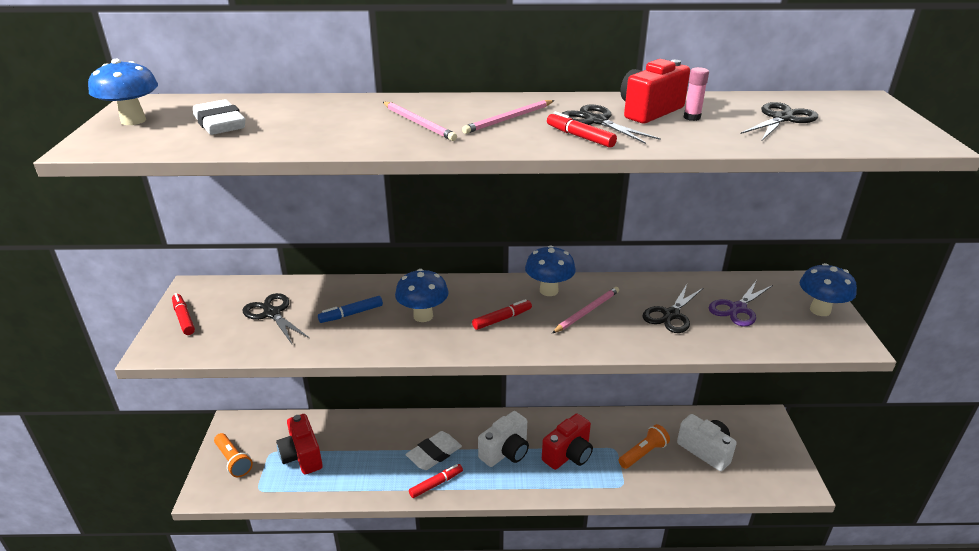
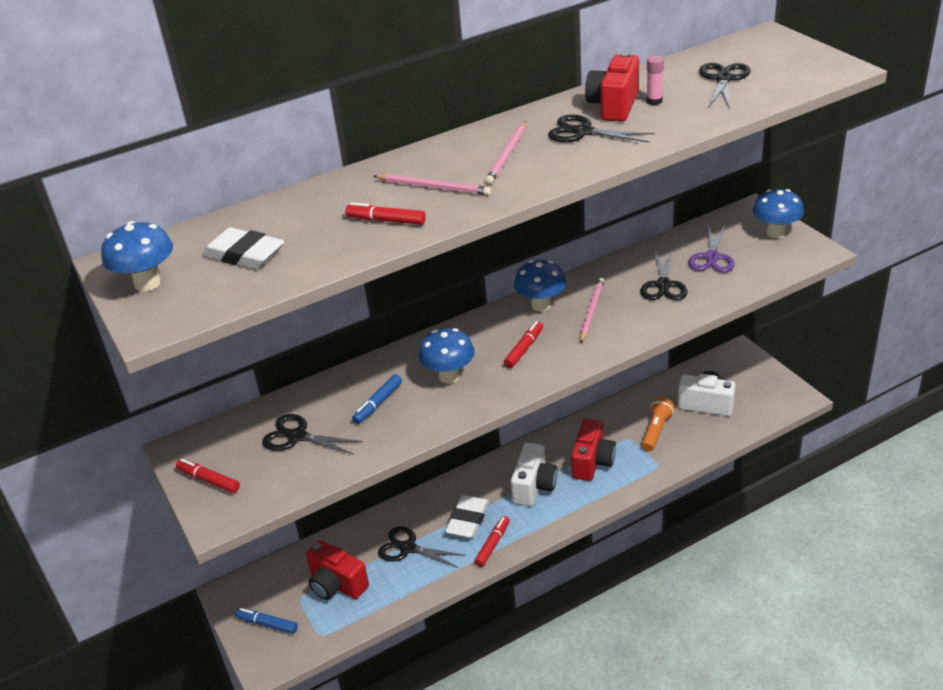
camera: 25 degrees left, 5 degrees up
orange flashlight [214,433,253,477] -> blue marker [235,608,298,634]
red marker [547,112,617,148] -> red marker moved to [345,203,426,225]
none -> black scissors [378,526,466,568]

